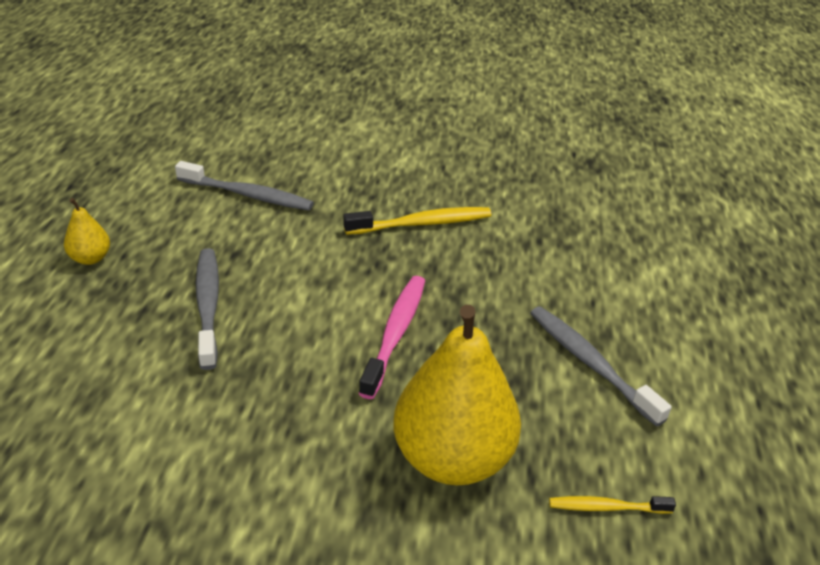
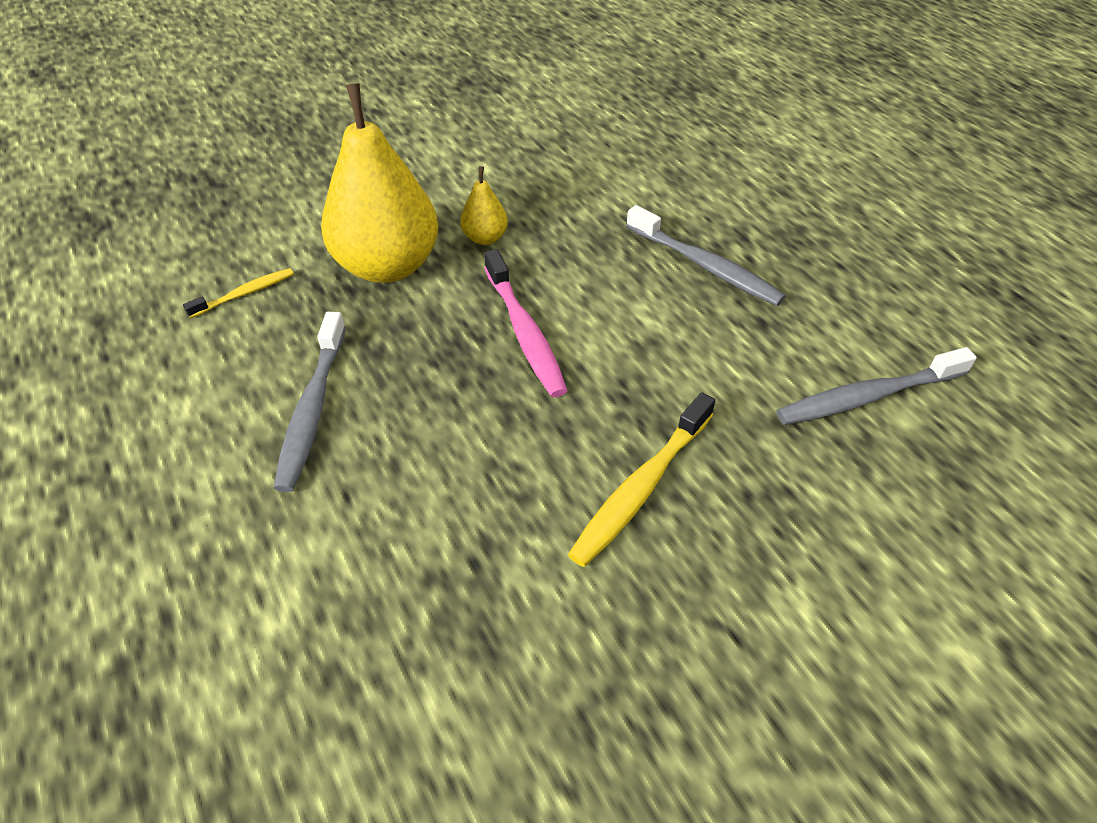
camera: 145 degrees right, 10 degrees up
yellow pear [64,198,110,265] -> yellow pear moved to [460,166,508,245]
grey toothbrush [530,307,672,427] -> grey toothbrush turned 75 degrees clockwise [274,312,346,492]

